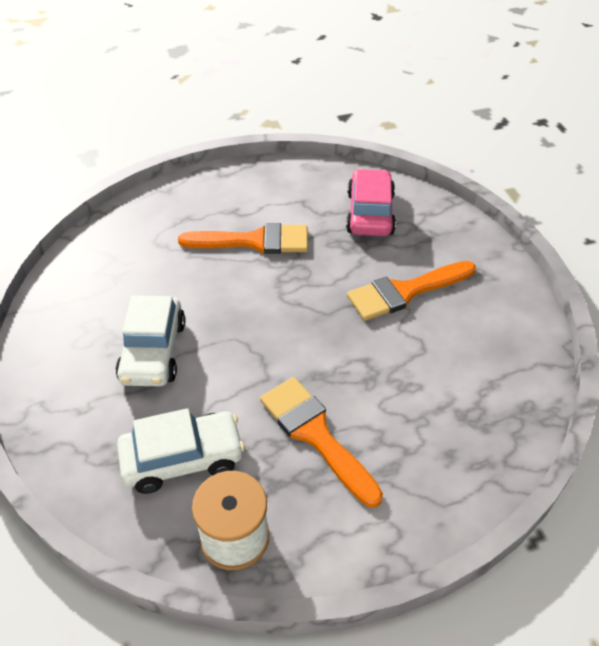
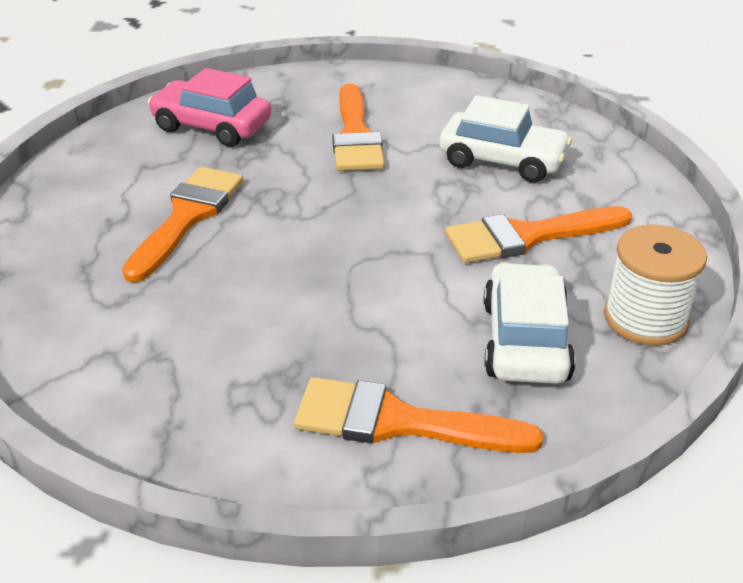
camera: 70 degrees left, 10 degrees down
white car [116,295,185,386] -> white car moved to [440,95,572,183]
none -> orange brush [294,377,543,453]

